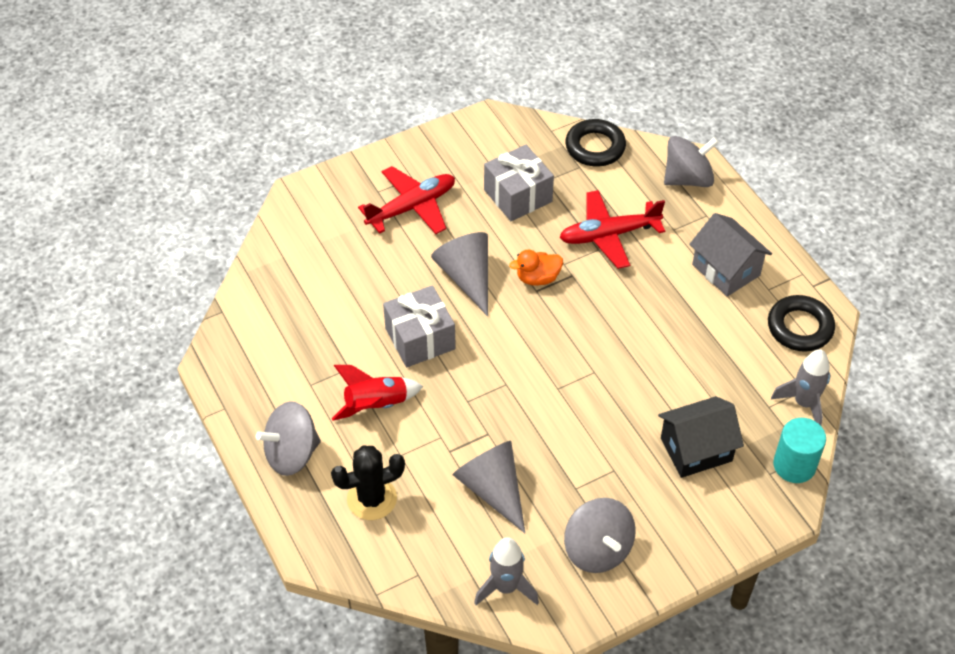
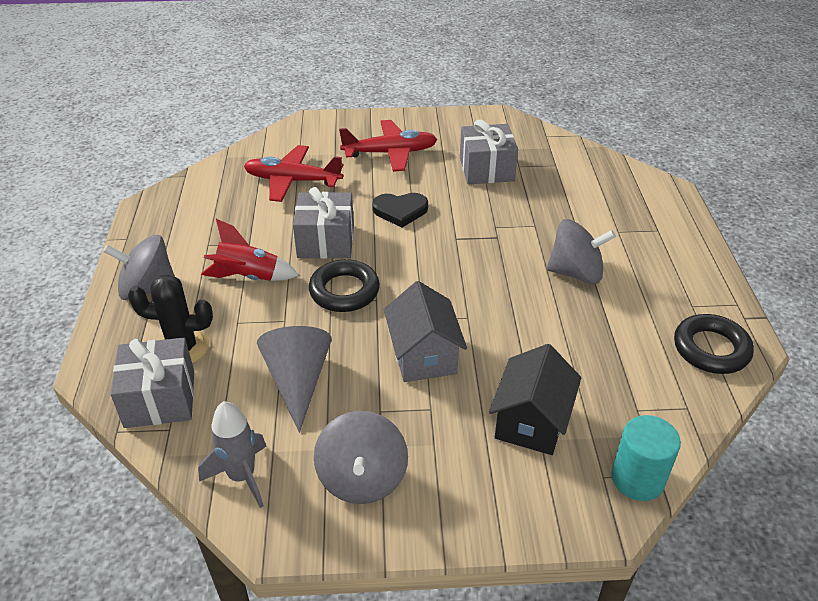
camera: 25 degrees right, 10 degrees down
grey cone [431,232,488,316] -> black heart [372,193,428,228]
orange duck [509,250,563,286] -> none
red plane [559,190,665,269] -> red plane moved to [244,145,343,202]
black ring [566,119,626,167] -> black ring moved to [309,259,380,312]
black house [658,396,744,478] -> black house turned 75 degrees counterclockwise [489,344,581,455]
grey spinning top [664,136,719,187] -> grey spinning top moved to [547,219,616,284]
grey house [689,213,772,296] -> grey house moved to [384,281,467,382]
grey rocket [771,349,830,426] -> none
none -> grey gift [110,338,194,428]

